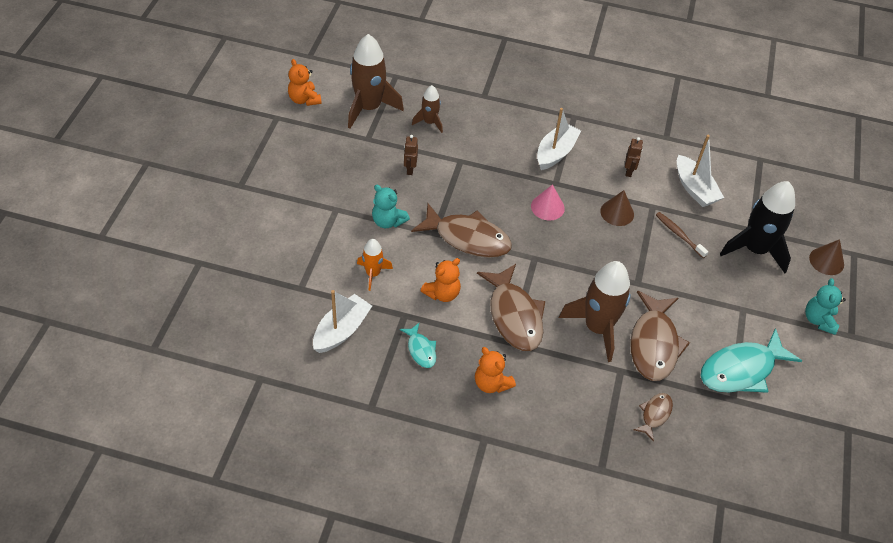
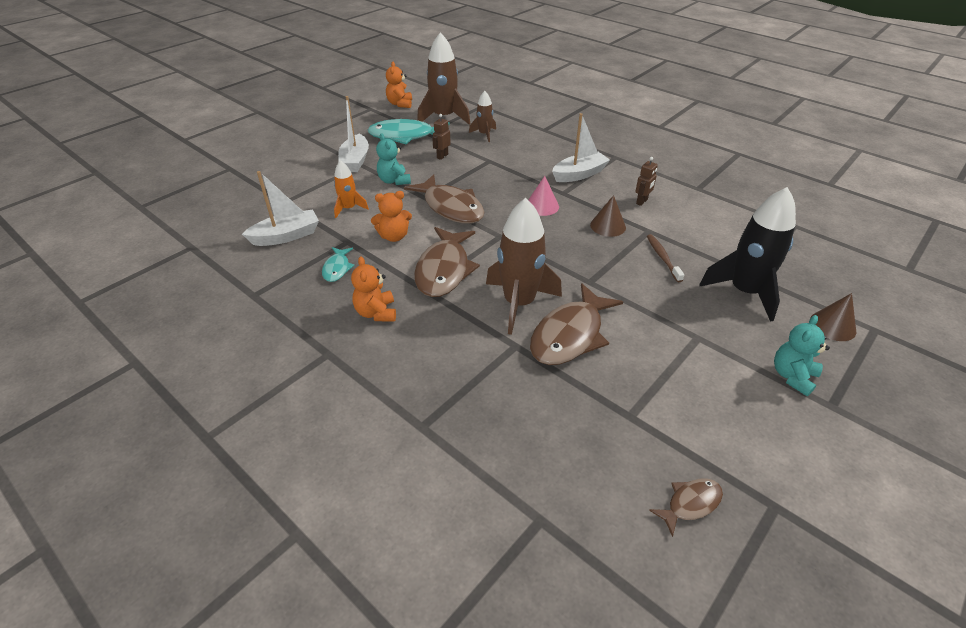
camera: 30 degrees right, 10 degrees down
brown fish [633,393,673,442] -> brown fish moved to [649,478,723,537]
white boat [677,135,724,207] -> white boat moved to [338,96,369,172]
turquoise fish [701,328,802,393] -> turquoise fish moved to [368,119,450,144]

